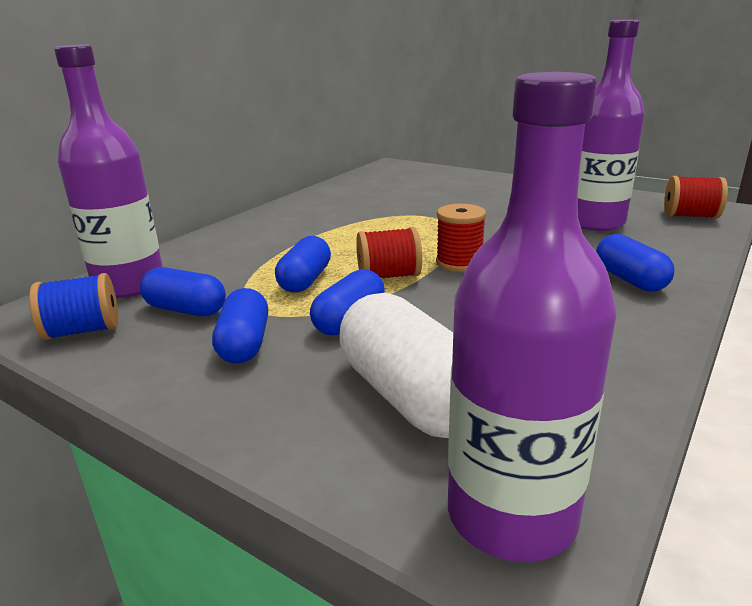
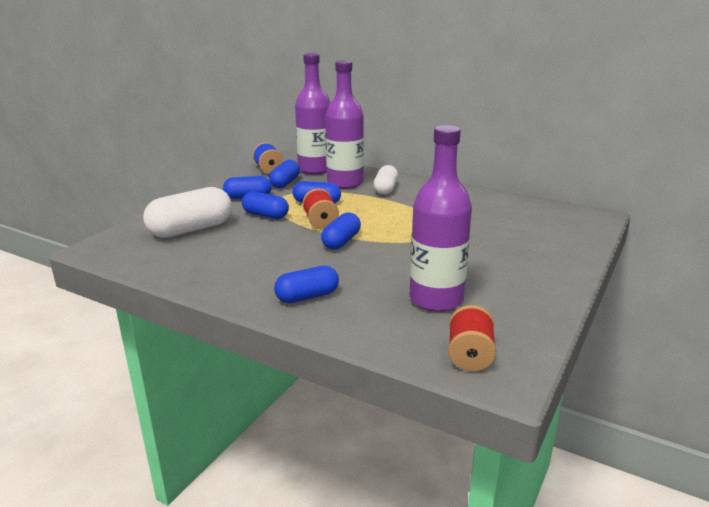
camera: 85 degrees right, 0 degrees up
red spool [436,204,486,272] -> blue capsule [321,212,361,249]
purple bottle [448,72,616,562] -> purple bottle moved to [325,60,364,189]
none -> white capsule [374,165,398,195]

